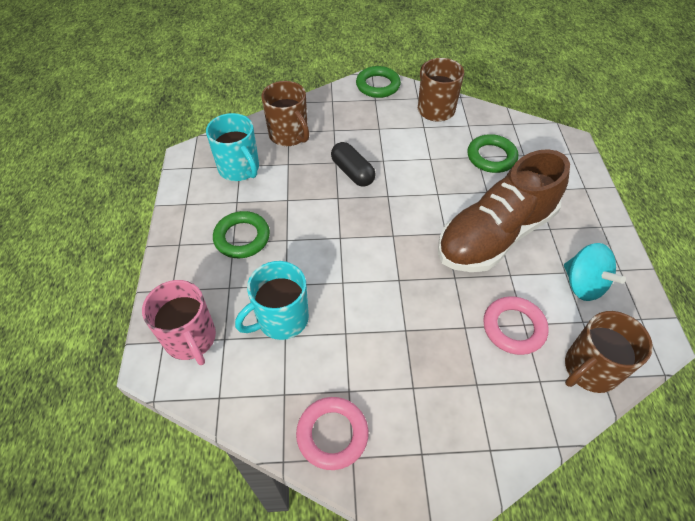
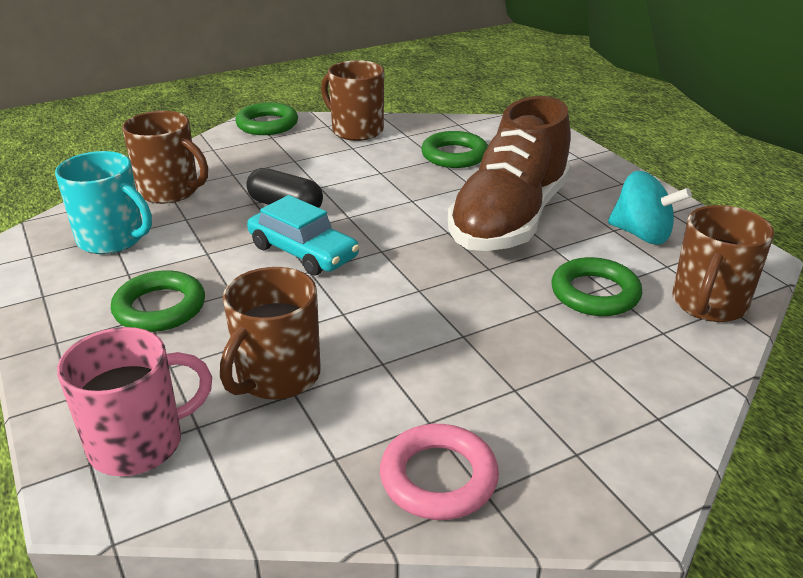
camera: 25 degrees left, 20 degrees down
pink mug [142,280,216,365] -> pink mug turned 60 degrees counterclockwise [57,327,212,476]
turquoise mug [235,261,309,340] -> brown mug [220,267,321,400]
pink ring [483,296,549,355] -> green ring [551,257,642,316]
none -> turquoise car [247,195,360,276]

